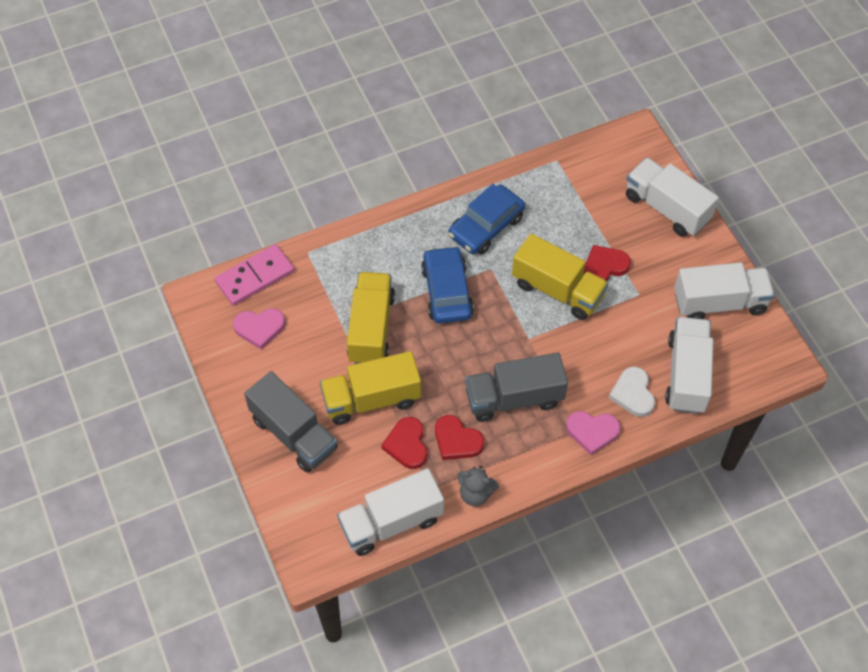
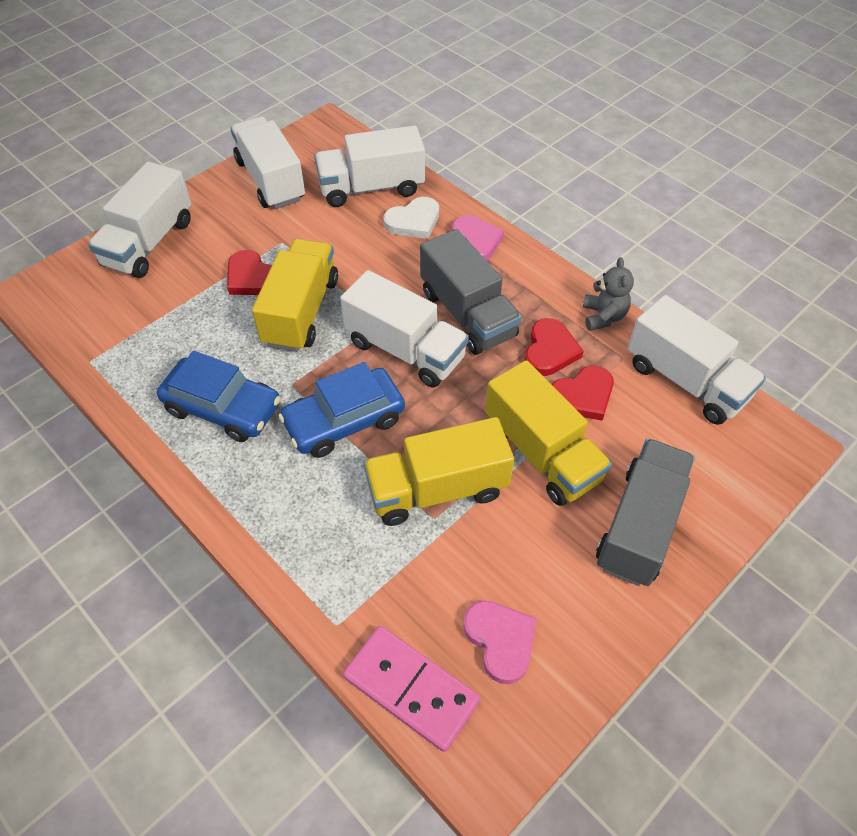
camera: 110 degrees left, 5 degrees down
none -> white truck [340,270,469,388]

